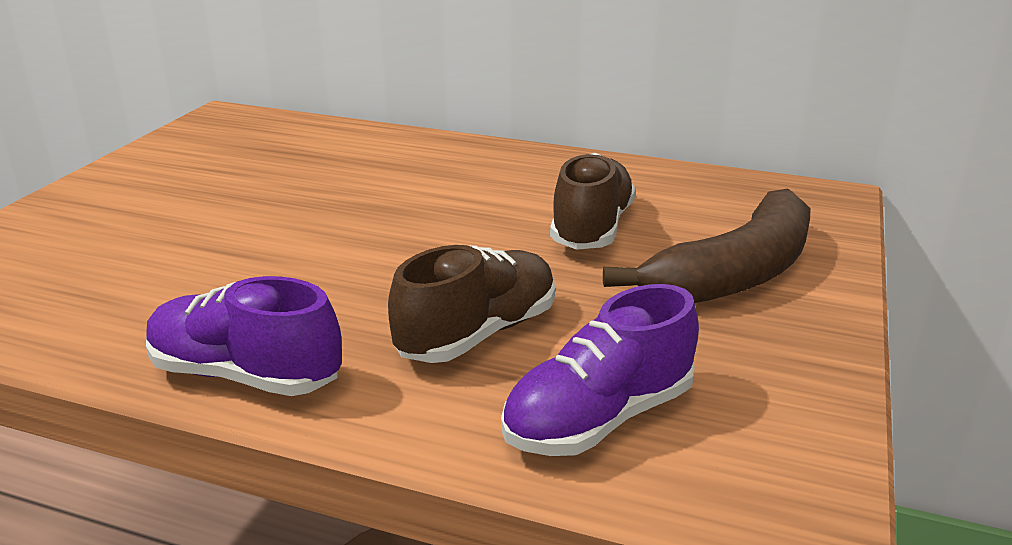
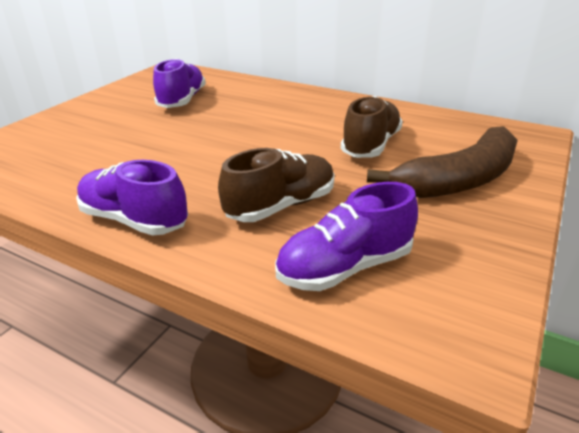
camera: 10 degrees right, 5 degrees up
none -> purple shoe [153,59,206,108]

